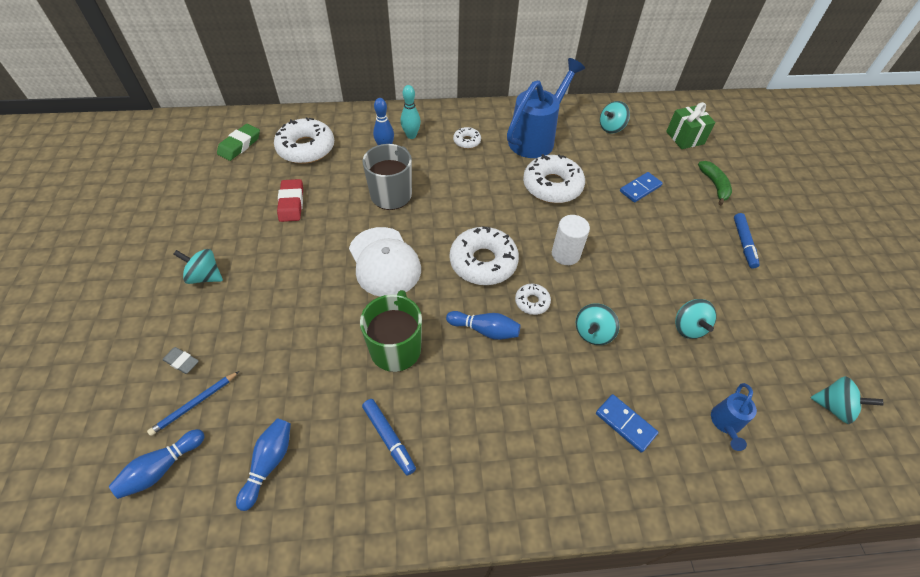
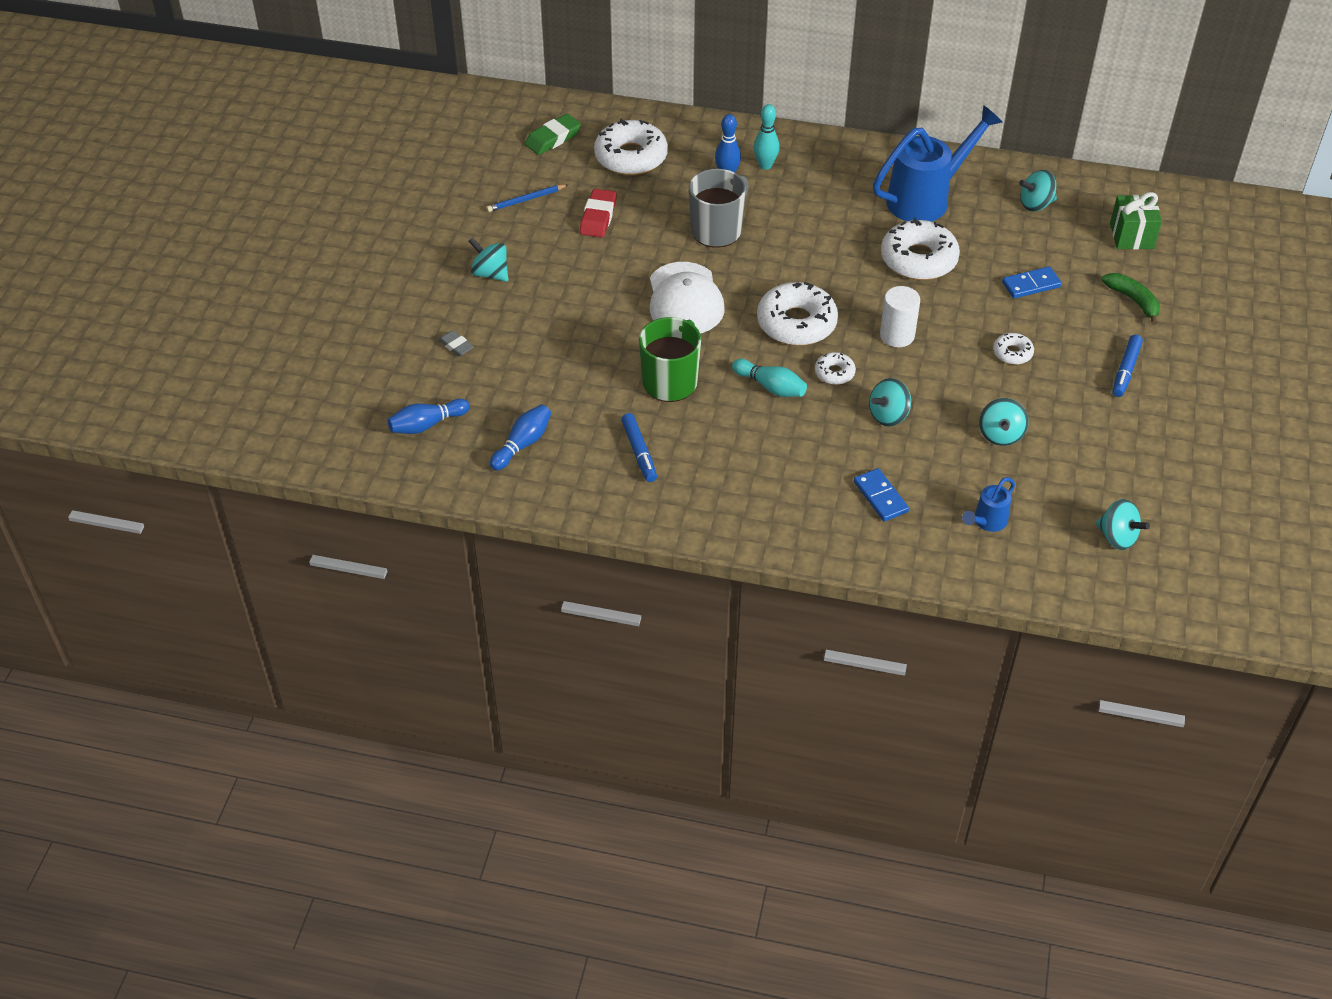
camera: 20 degrees right, 5 degrees down
blue pencil [147,371,239,436] -> blue pencil moved to [487,184,568,212]
blue bowling pin [446,311,520,340] -> turquoise bowling pin [732,359,807,397]
white donut [453,127,481,149] -> white donut moved to [993,333,1034,365]
green banana [698,161,732,205] -> green banana turned 45 degrees counterclockwise [1101,273,1160,325]

